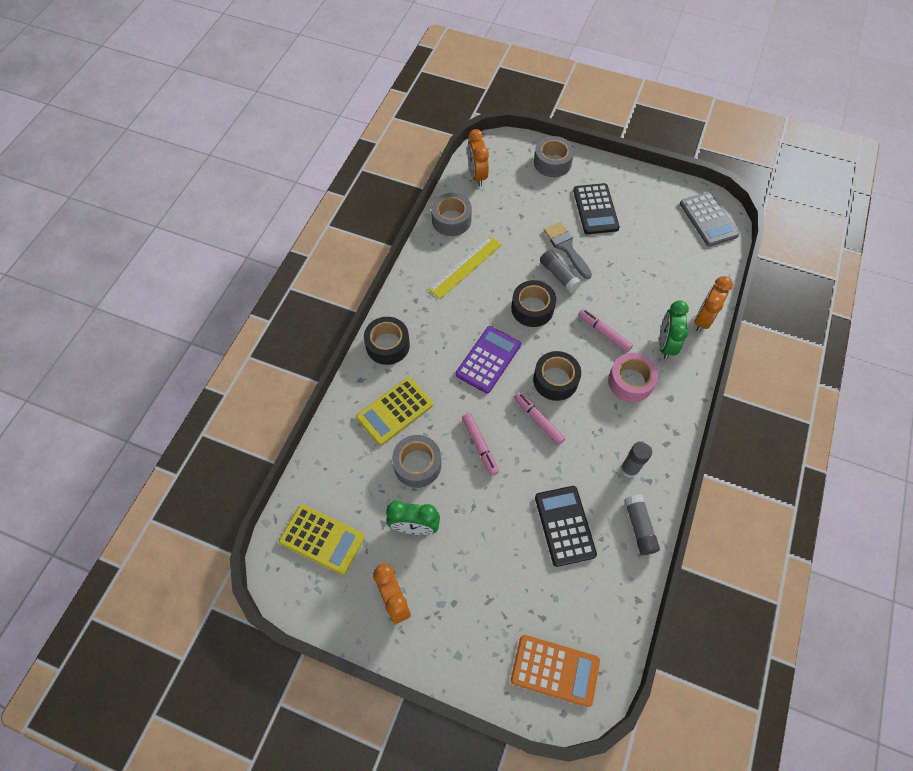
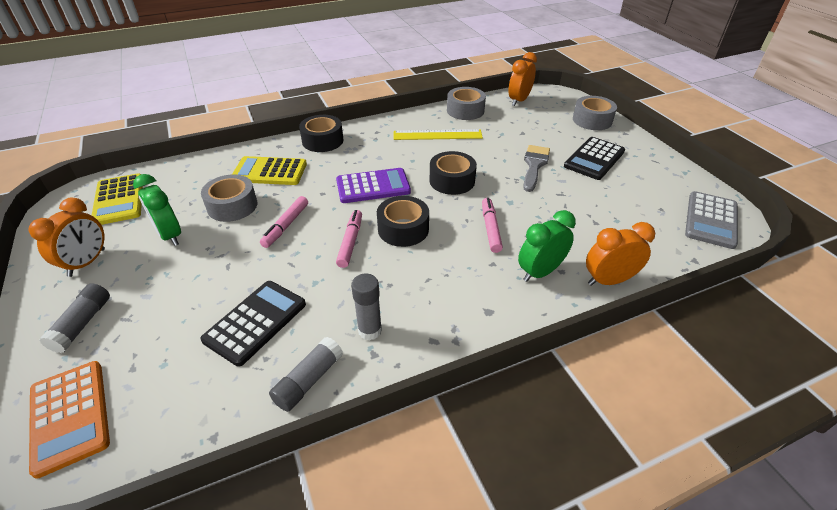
camera: 45 degrees right, 20 degrees down
grey glue stick [540,250,582,293] -> grey glue stick moved to [39,283,110,353]
pink tape [608,353,659,402] -> none

